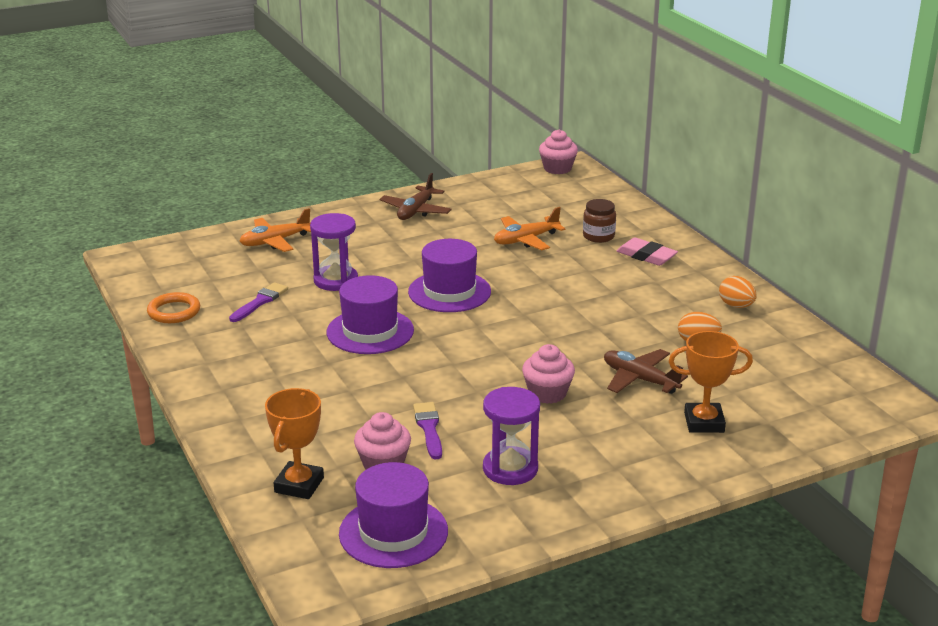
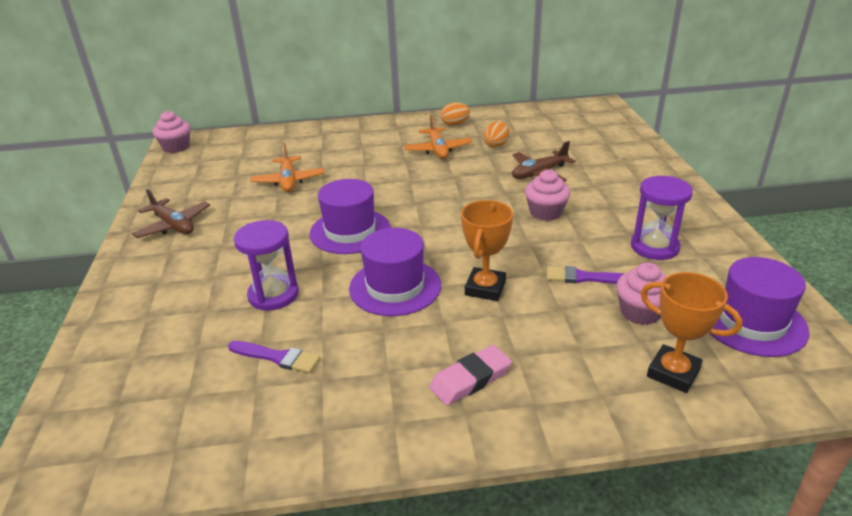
camera: 70 degrees left, 5 degrees up
orange ring [147,292,200,323] -> none
purple brush [229,282,288,322] -> purple brush turned 150 degrees clockwise [228,341,321,373]
orange plane [239,208,311,252] -> orange plane moved to [404,115,472,159]
brown jar [583,199,616,243] -> none
pink eraser [616,238,678,266] -> pink eraser moved to [429,345,512,406]
orange trophy [669,331,753,433] -> orange trophy moved to [461,200,513,301]

